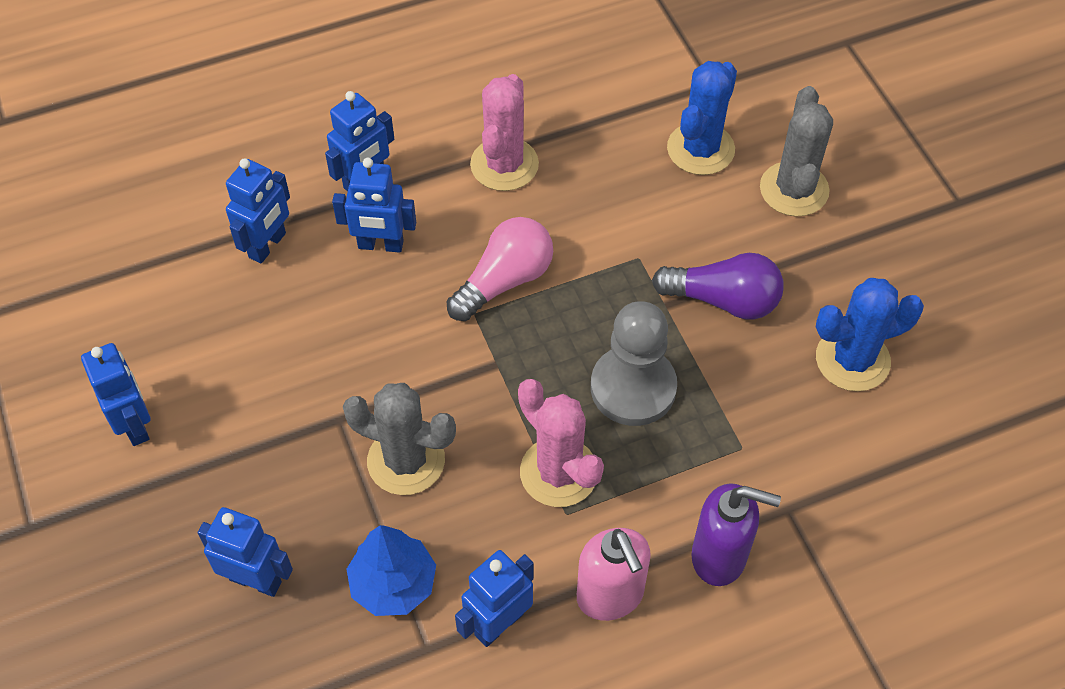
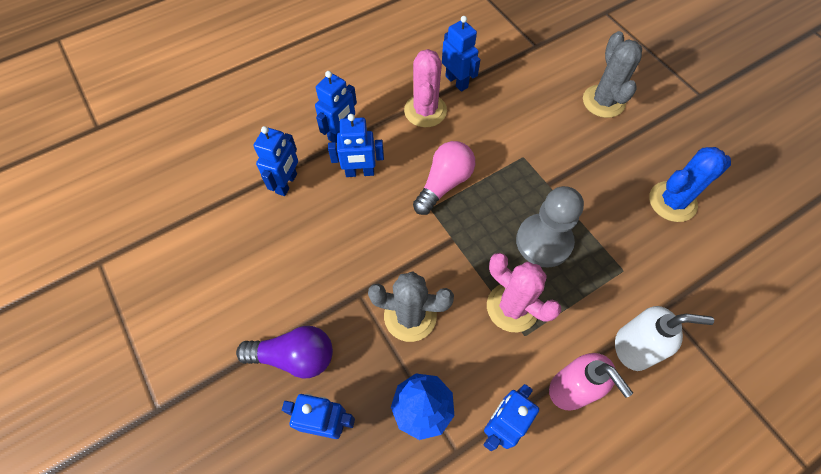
camera: 10 degrees left, 5 degrees up
blue robot [81,343,150,446] -> blue robot moved to [442,16,481,92]
purple light bulb [652,253,784,320] -> purple light bulb moved to [236,326,333,379]
blue cactus [667,61,737,175] -> none
purple soap dispenser [692,483,781,586] -> white soap dispenser [615,306,714,371]

